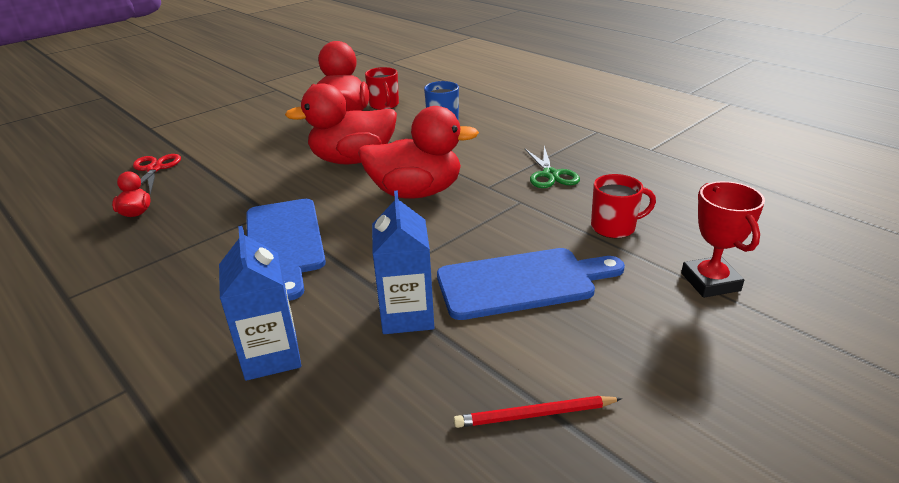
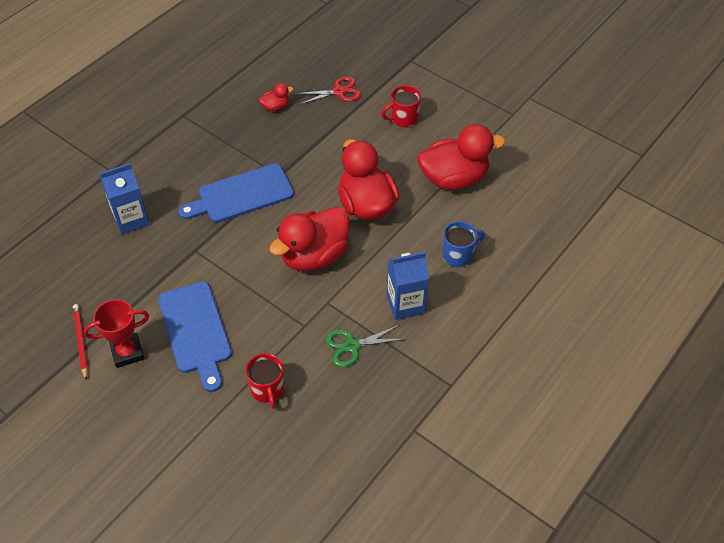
camera: 80 degrees right, 20 degrees up
red duck [358,106,479,199] -> red duck turned 60 degrees clockwise [269,207,350,271]
red mug [365,67,399,110] -> red mug moved to [381,85,421,127]
blue carton [372,190,434,334] -> blue carton moved to [387,252,429,320]
red trophy [681,181,765,298] -> red trophy moved to [83,299,149,368]

